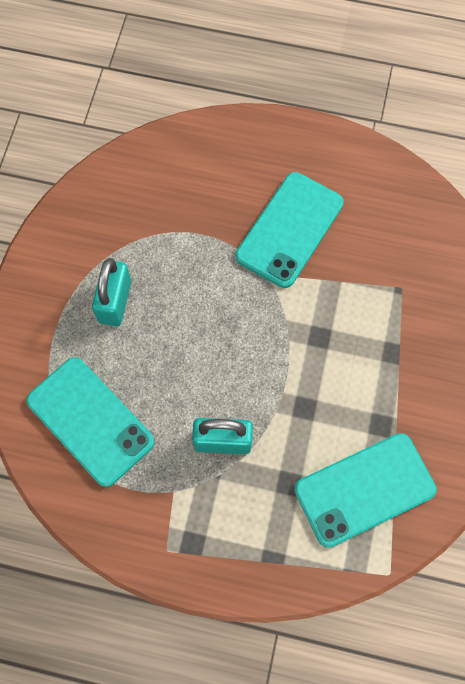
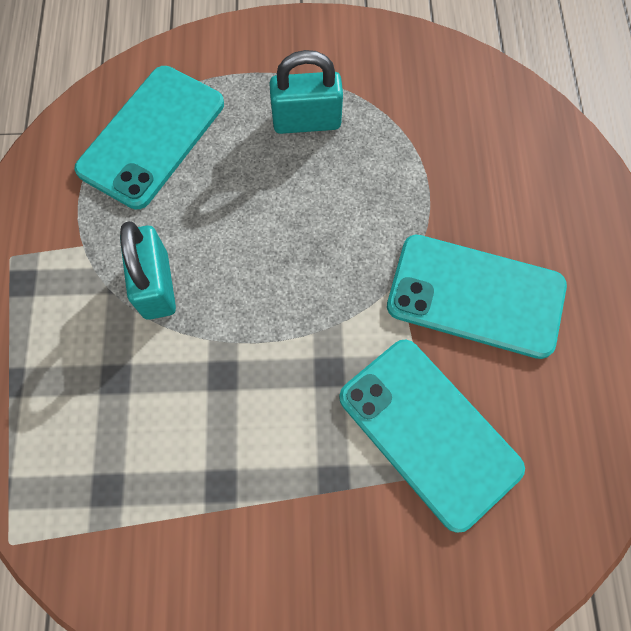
camera: 75 degrees right, 0 degrees up
turquoise phone [294,433,437,548] -> turquoise phone moved to [339,339,525,533]

